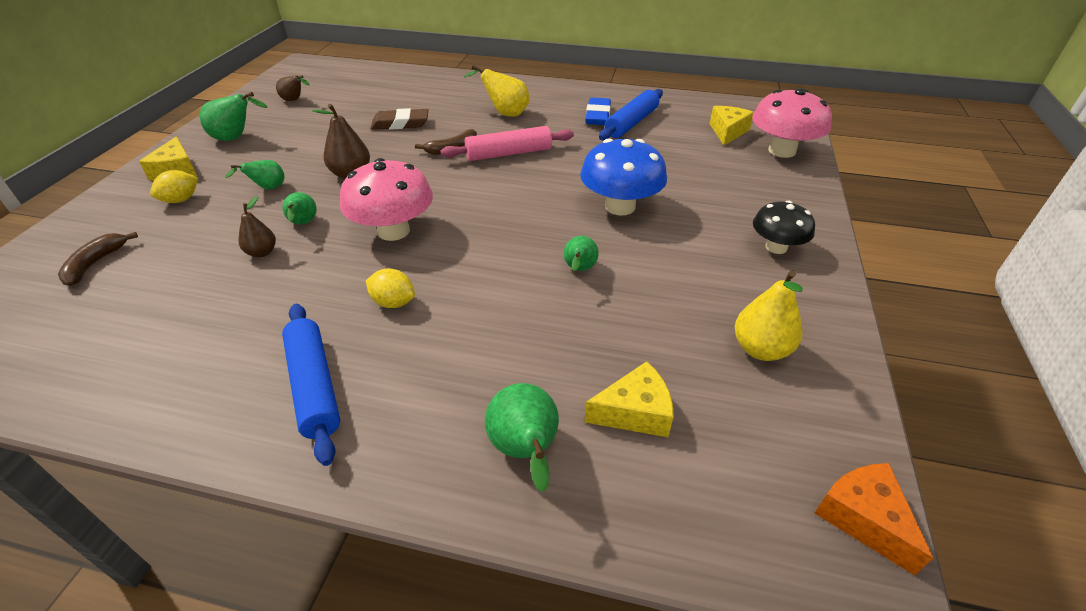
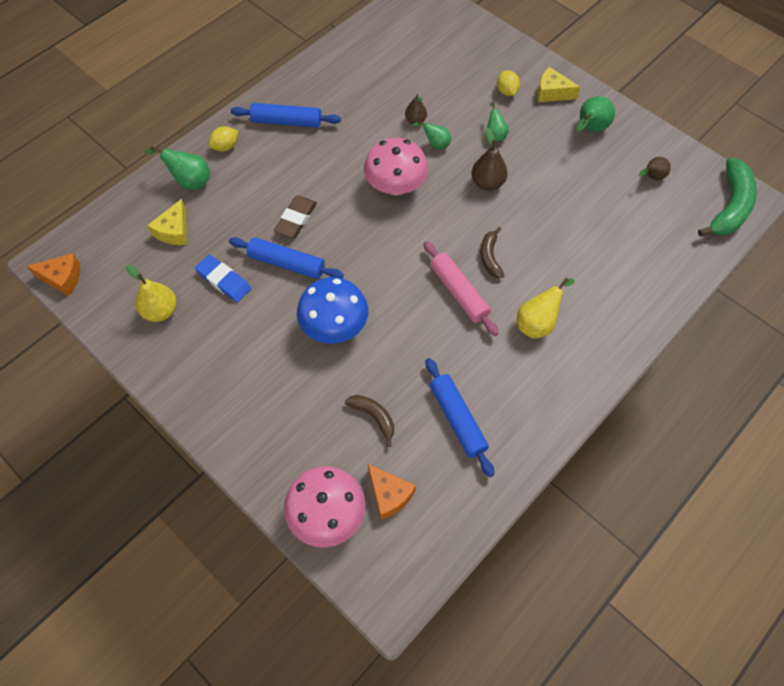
camera: 120 degrees right, 20 degrees up
brown banana [58,232,138,286] -> brown banana moved to [345,395,394,447]
yellow lemon [366,269,415,308] -> yellow lemon moved to [209,126,238,151]
brown eraser [370,108,428,130] -> brown eraser moved to [274,196,317,238]
pink rolling pin [440,126,574,161] -> pink rolling pin turned 45 degrees counterclockwise [424,241,499,336]
green pear [564,236,599,271] -> blue rolling pin [229,237,344,279]
blue eraser [585,97,611,125] -> blue eraser moved to [195,255,251,302]
yellow cheese [710,106,754,145] -> orange cheese [368,464,416,520]
black mushroom [753,201,815,254] -> none
none -> green banana [698,158,757,236]

